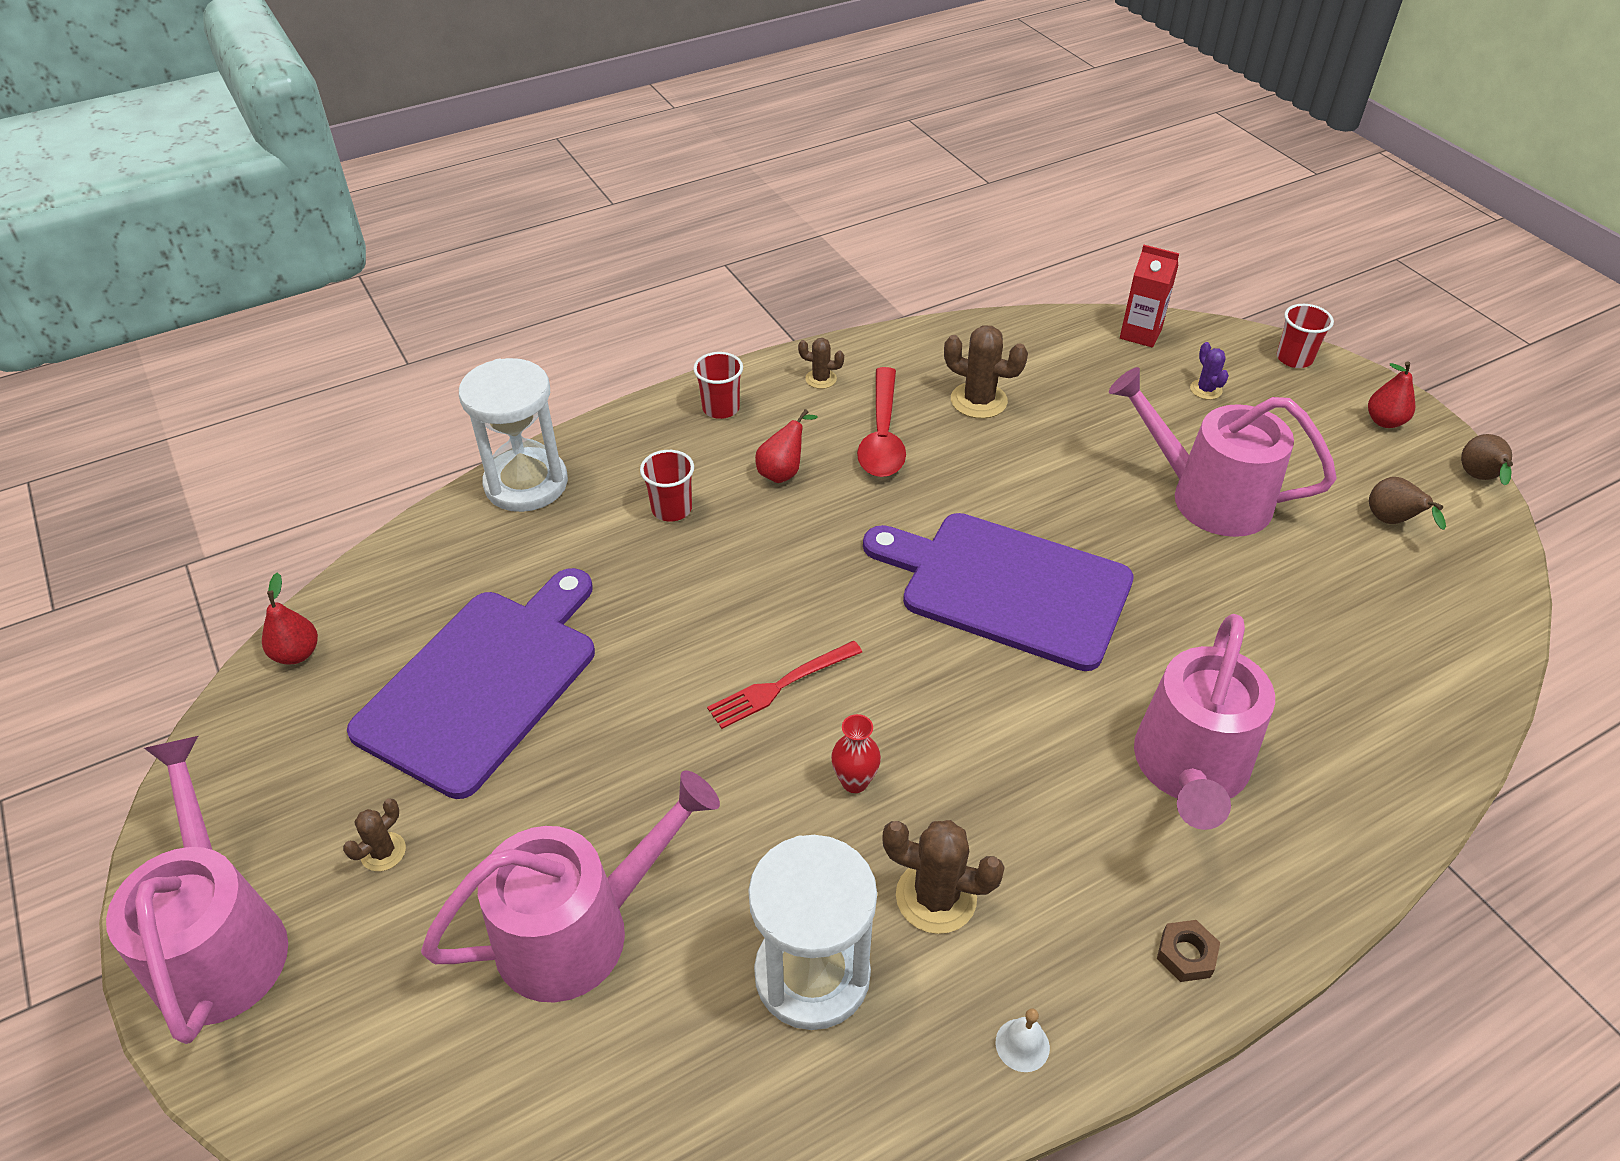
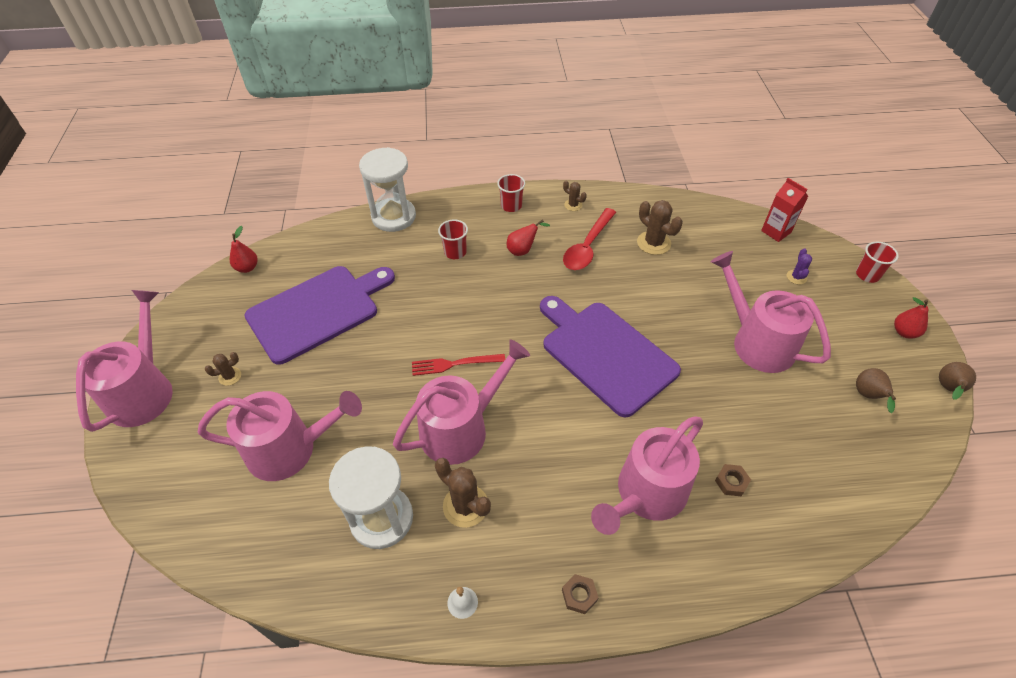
camera: 25 degrees right, 5 degrees up
red vase [831,714,881,793] -> pink watering can [393,339,530,465]
none -> brown nut [715,464,751,496]

